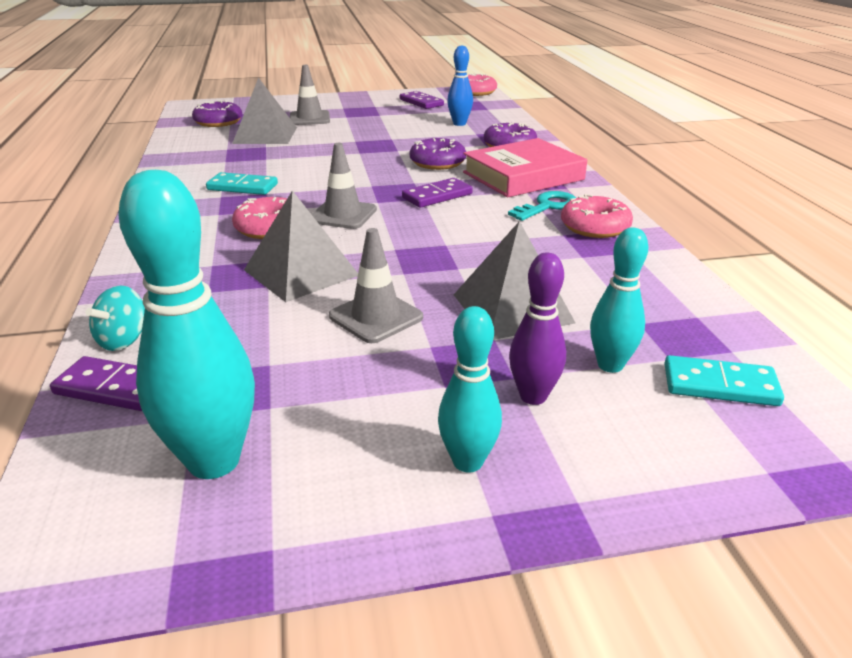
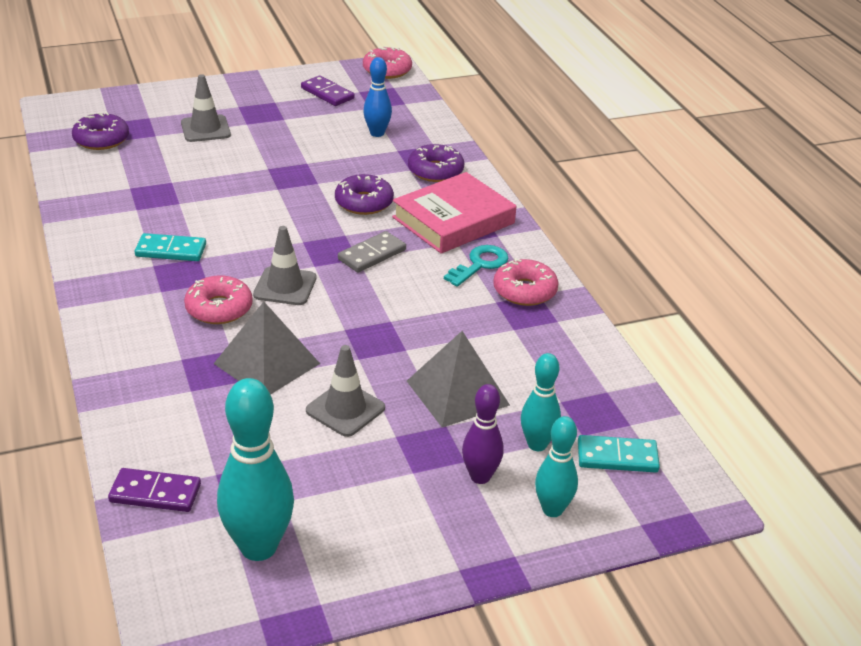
camera: 10 degrees left, 5 degrees up
turquoise spinning top [86,285,145,351] -> none
grey pyramid [232,78,297,144] -> none
purple domino [402,178,473,208] -> grey domino [338,231,406,273]
turquoise bowling pin [438,306,502,473] -> turquoise bowling pin moved to [535,416,578,517]

